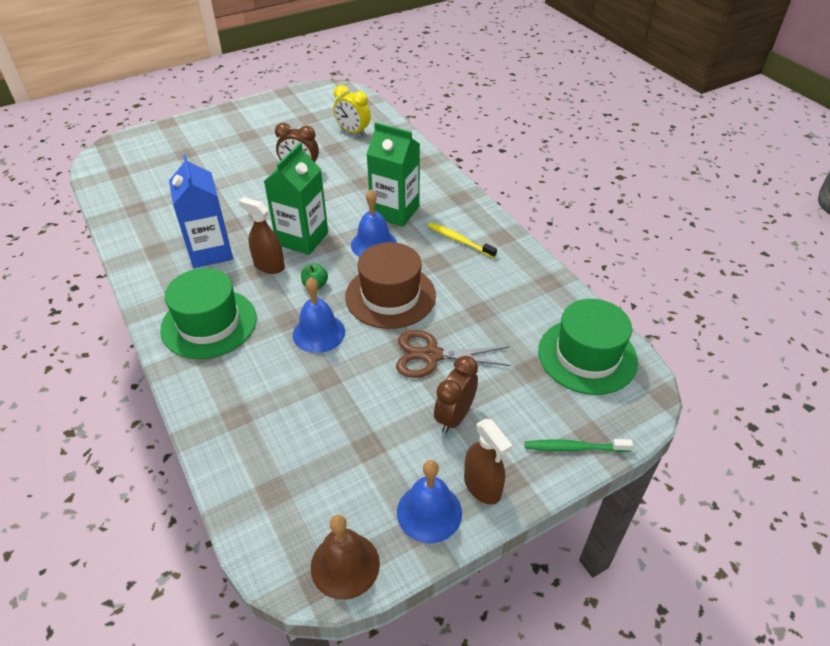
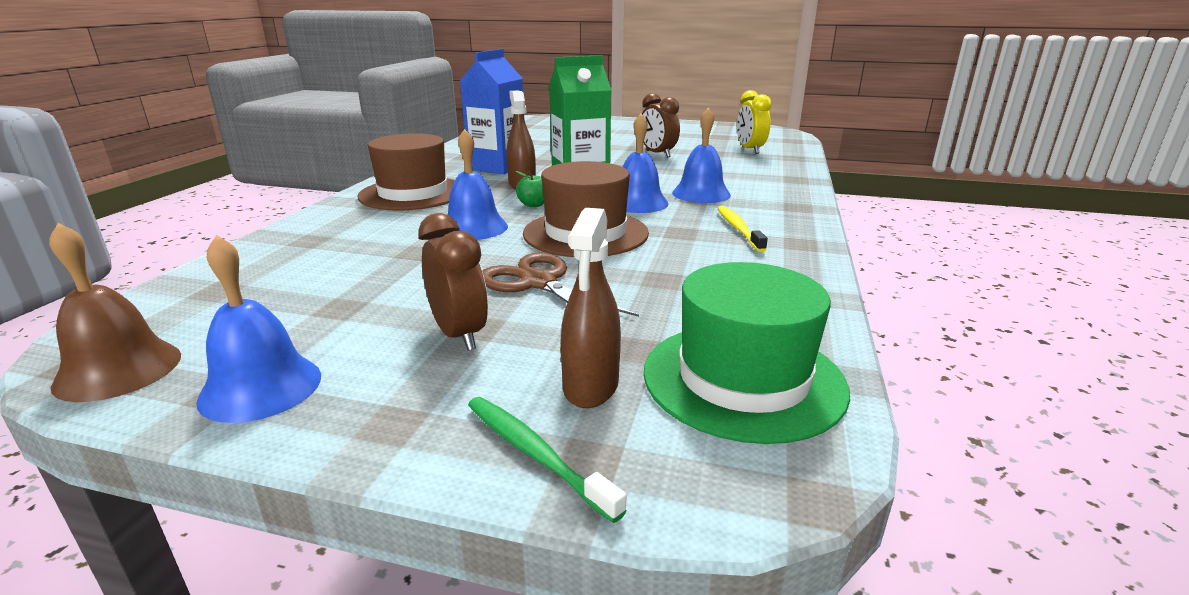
camera: 45 degrees right, 20 degrees down
green hat [160,268,257,359] -> brown hat [357,133,455,210]
green carton [367,122,420,227] -> blue bell [672,108,731,203]
brown clock [434,356,478,433] -> brown clock turned 75 degrees clockwise [418,213,488,350]
brown spray bottle [464,419,513,505] -> brown spray bottle moved to [561,208,621,408]

